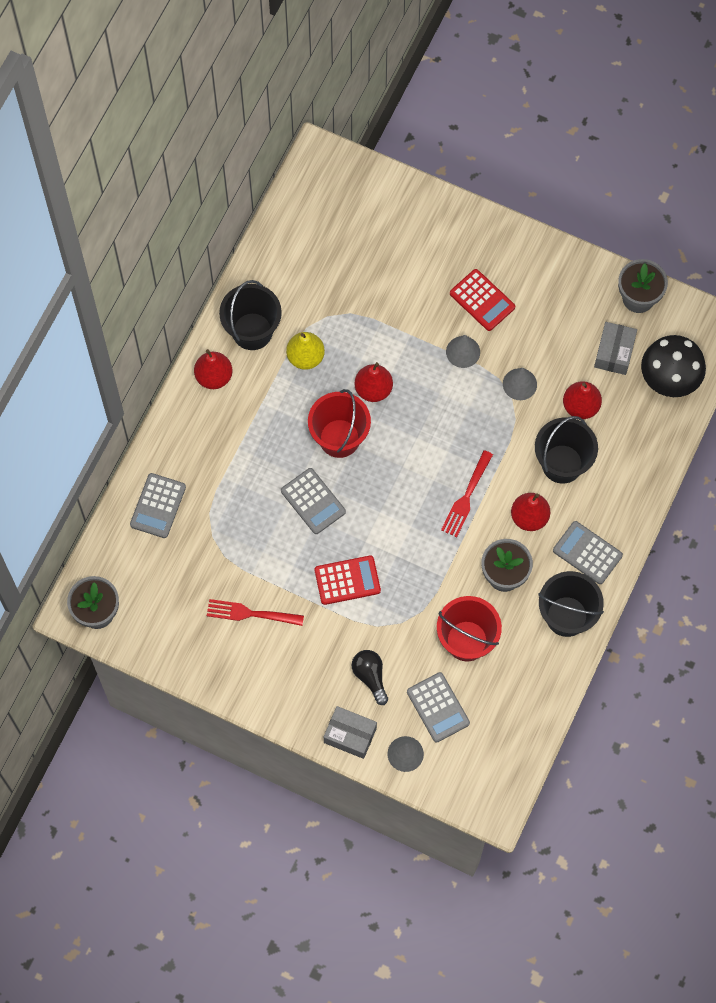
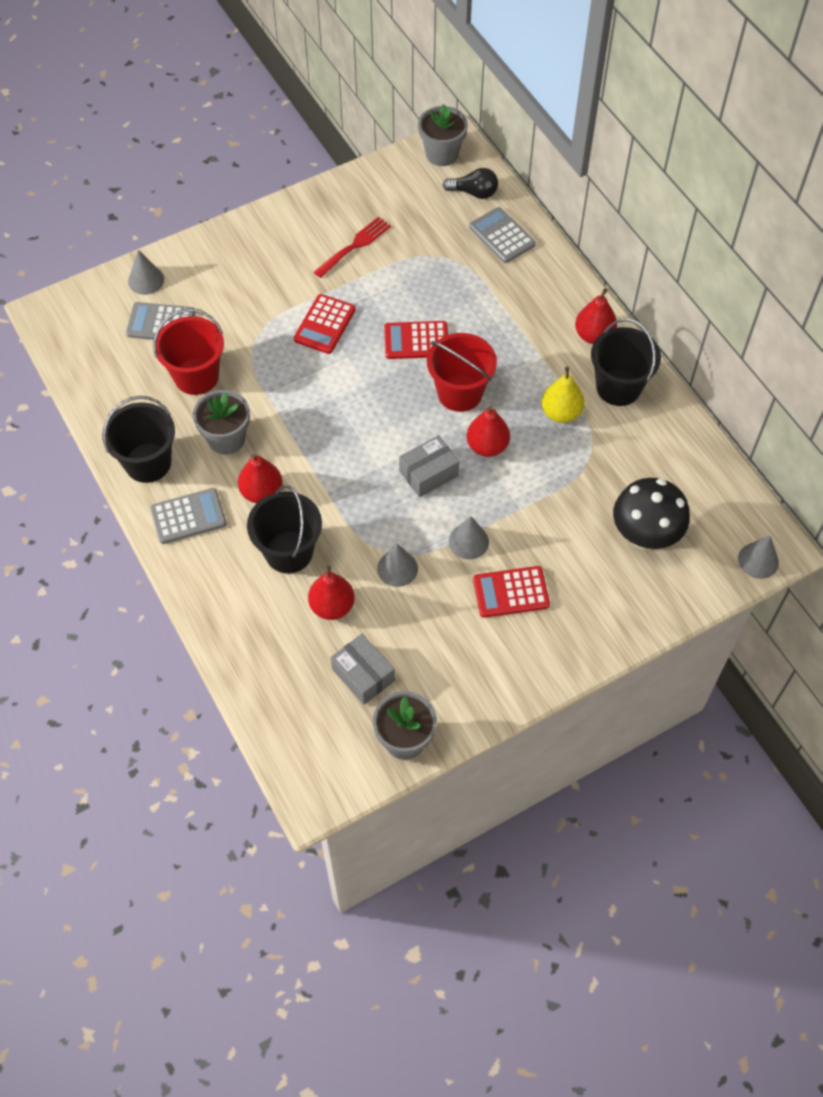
camera: 125 degrees right, 10 degrees down
grey calculator [281,468,346,534] -> red calculator [384,321,448,359]
grey box [324,706,377,759] -> grey box moved to [399,435,459,497]
black light bulb [352,650,388,705] -> black light bulb moved to [443,168,498,199]
red fork [441,450,493,537] -> none
black mushroom [641,335,706,397] -> black mushroom moved to [613,478,690,550]
none -> grey cone [738,536,779,579]

